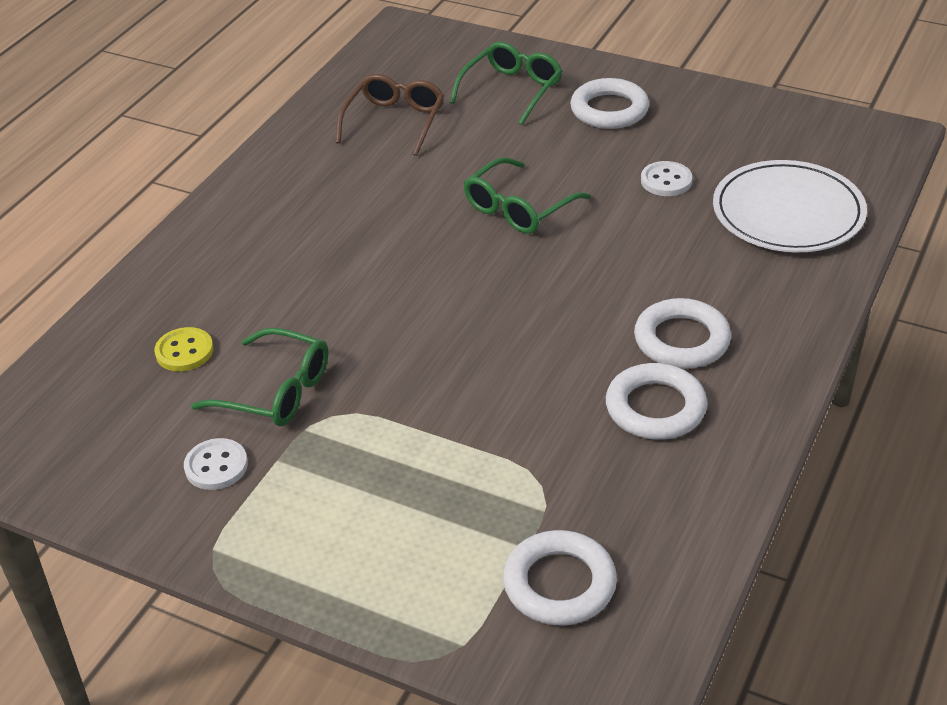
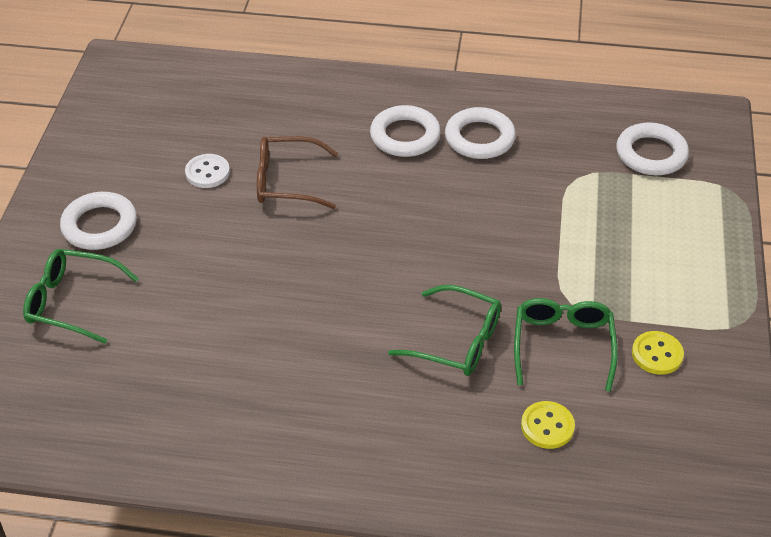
camera: 110 degrees left, 5 degrees up
white button [184,438,248,490] -> yellow button [632,331,684,375]
brown glasses [335,74,444,156] -> brown glasses moved to [257,136,338,209]
green glasses [464,157,591,234] -> green glasses moved to [388,285,501,376]
white plate [713,160,867,252] -> none

